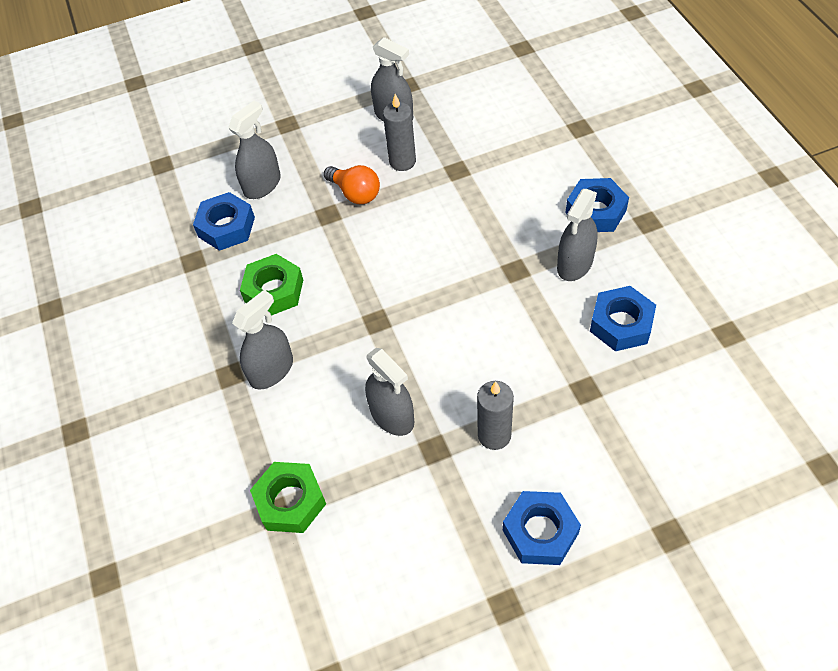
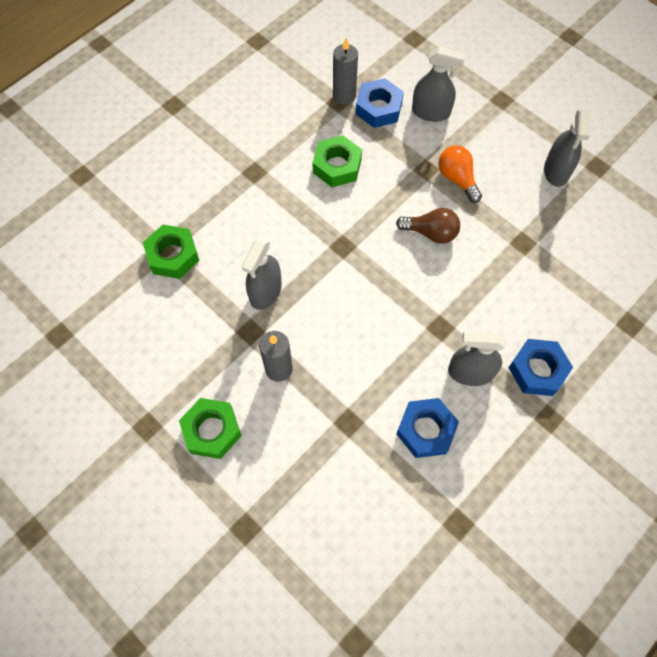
camera: 60 degrees right, 10 degrees up
grey spray bottle [232,290,293,390] -> none
orange light bulb [324,165,380,204] -> orange light bulb turned 135 degrees clockwise [438,145,482,203]
grey candle [383,94,416,171] -> grey candle moved to [333,38,358,105]
blue nut [503,491,581,565] -> green nut [179,398,241,459]
none -> brown light bulb [396,208,460,244]

